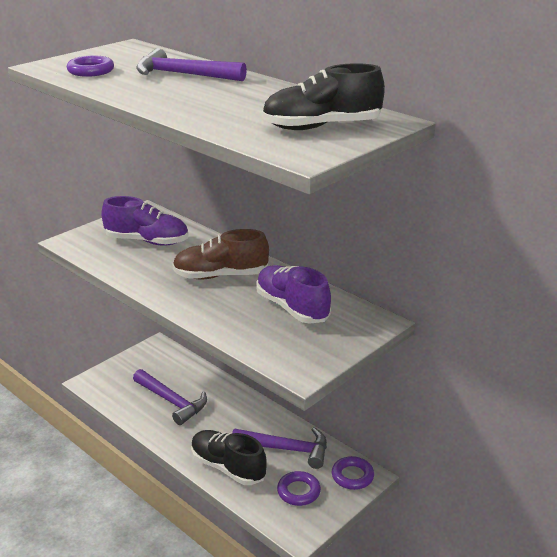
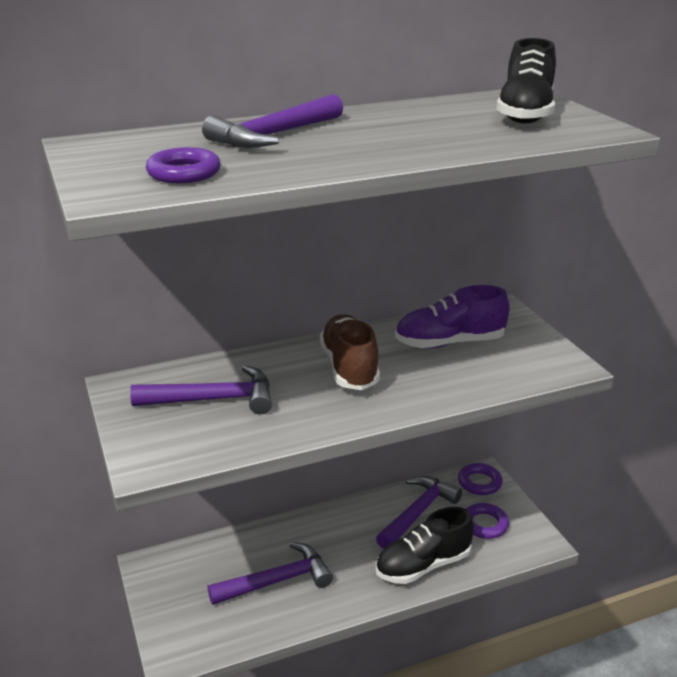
camera: 65 degrees left, 0 degrees up
purple shoe [101,196,188,246] -> purple hammer [130,366,272,414]
brown shoe [172,229,269,279] -> brown shoe turned 150 degrees clockwise [320,314,380,390]

